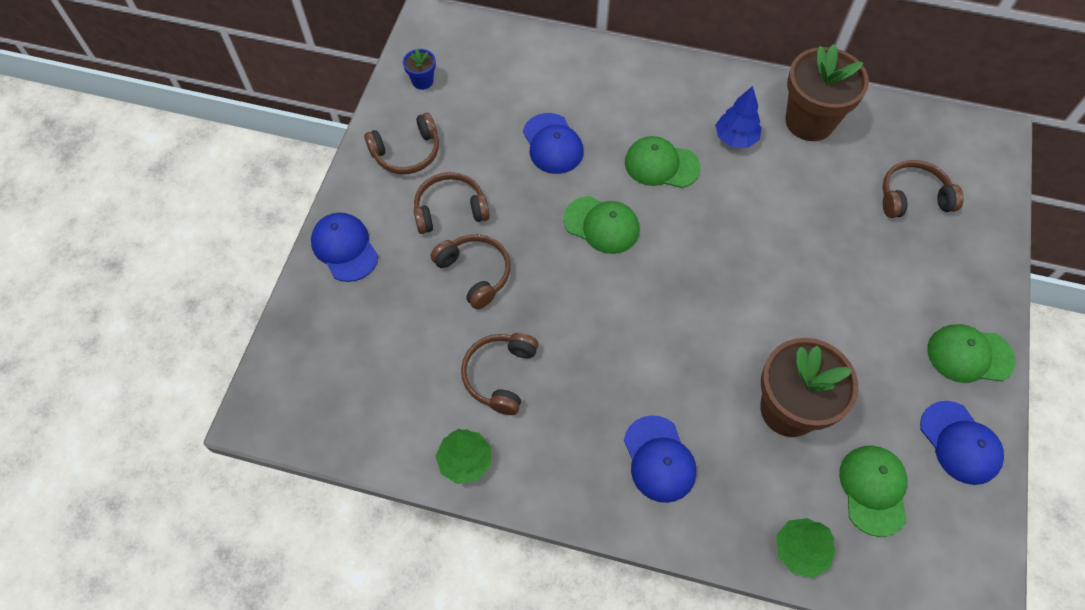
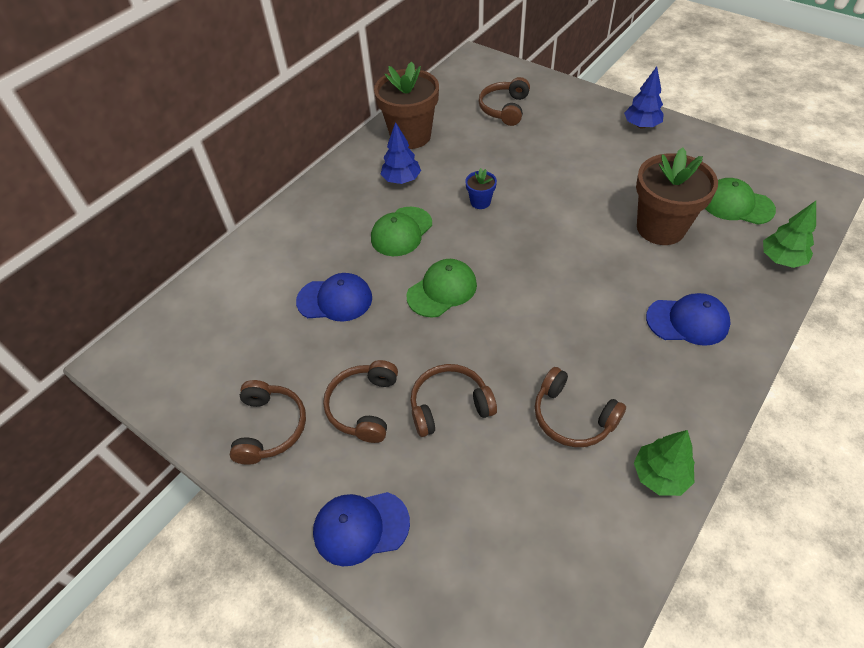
camera: 65 degrees left, 10 degrees down
blue flower pot [403,49,436,90] -> blue flower pot moved to [465,168,497,209]
blue cap [920,401,1004,485] -> none
green cap [927,324,1016,383] -> blue tree [624,67,664,129]

